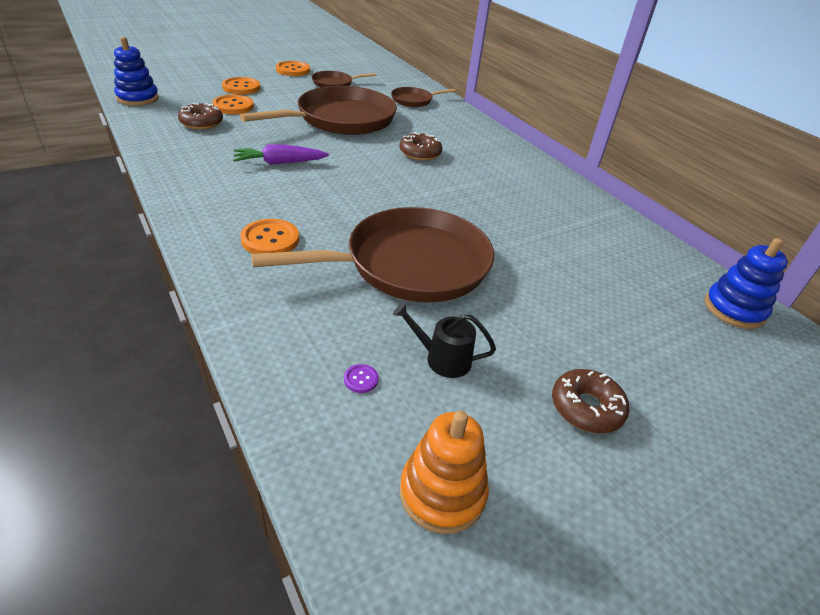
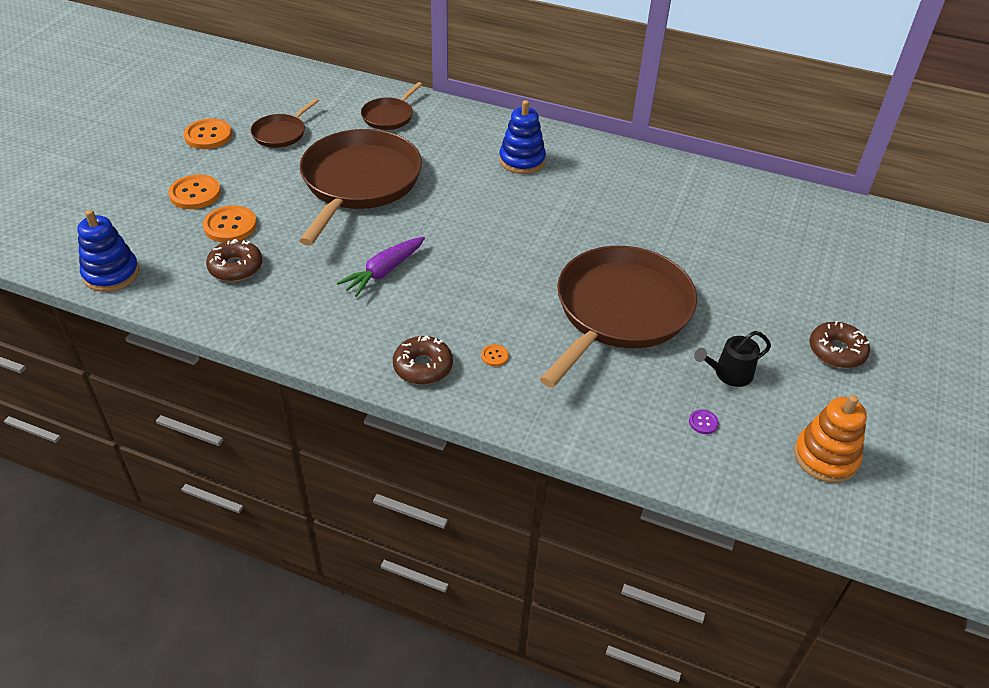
camera: 35 degrees left, 5 degrees up
orange button [240,219,299,254] -> orange button [481,344,509,366], size x0.47
brown donut [399,132,442,161] -> brown donut moved to [393,335,453,385]
blue stacking toy [705,238,788,329] -> blue stacking toy moved to [499,100,546,174]

